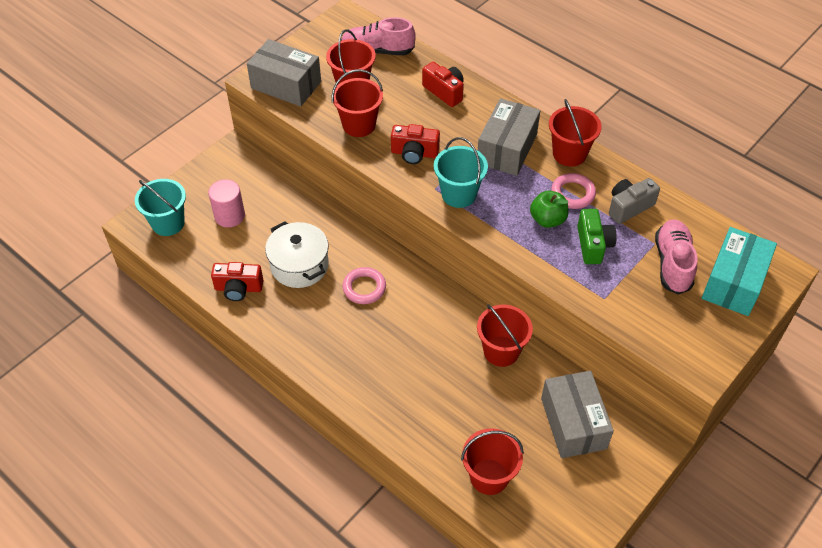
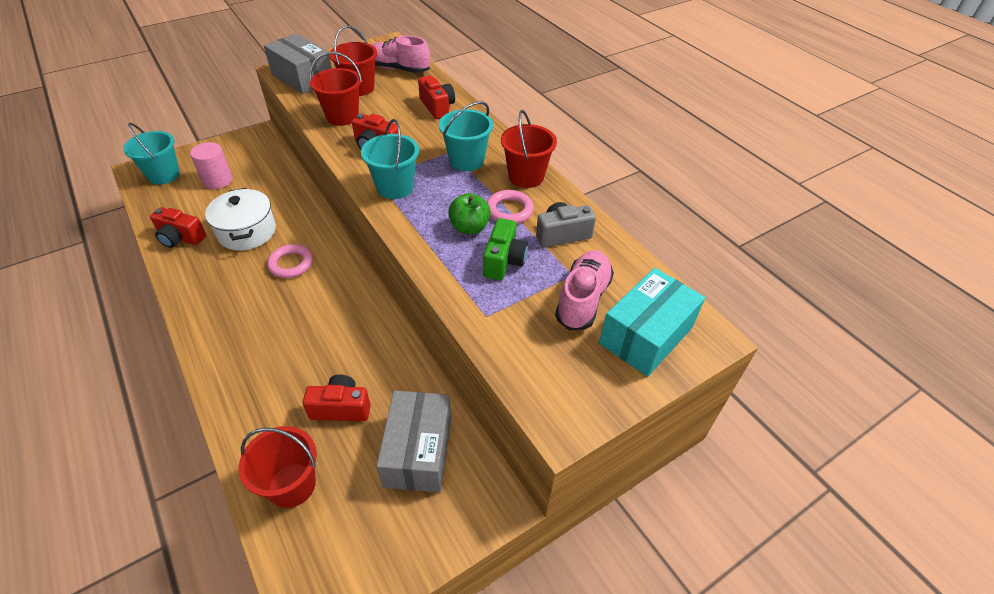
camera: 15 degrees right, 5 degrees down
red bucket [477,304,533,367] -> none
grey box [478,98,541,176] -> turquoise bucket [439,101,493,171]
none -> red camera [303,375,371,421]

